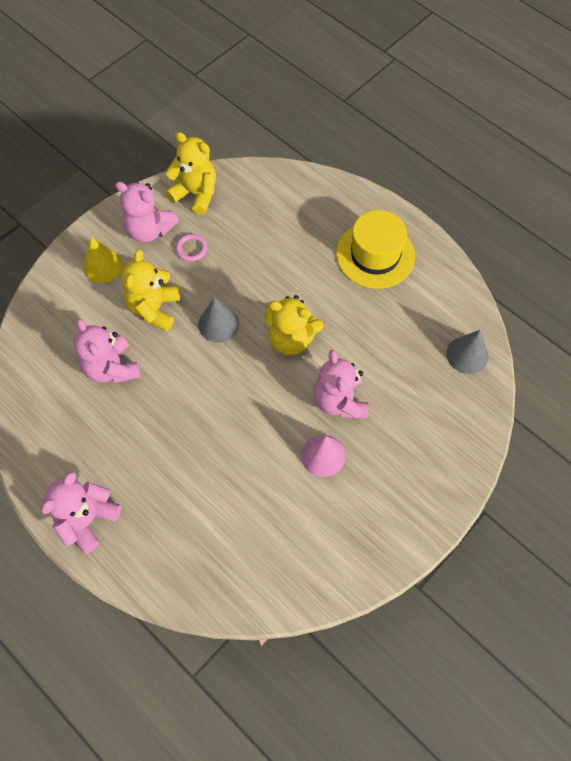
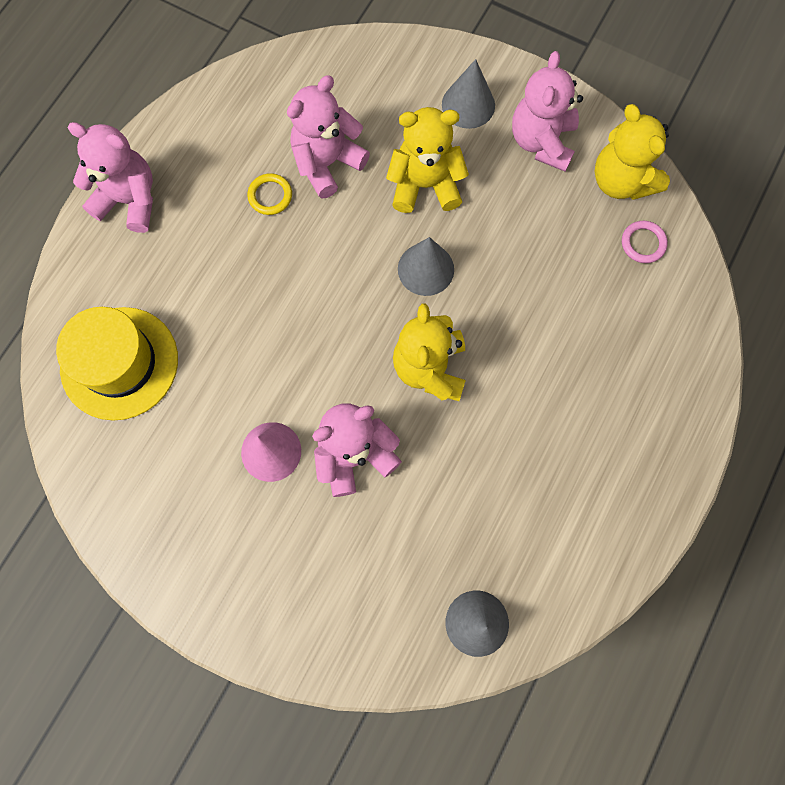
camera: 75 degrees right, 10 degrees up
yellow cone [83,237,123,283] -> grey cone [442,59,495,129]
yellow teddy bear [165,132,216,215] -> yellow teddy bear turned 135 degrees clockwise [594,104,670,200]
pink ring [176,234,207,261] -> pink ring moved to [622,221,668,263]
yellow hat [336,210,415,289] -> yellow hat moved to [56,307,178,421]
none -> yellow ring [247,173,292,215]

